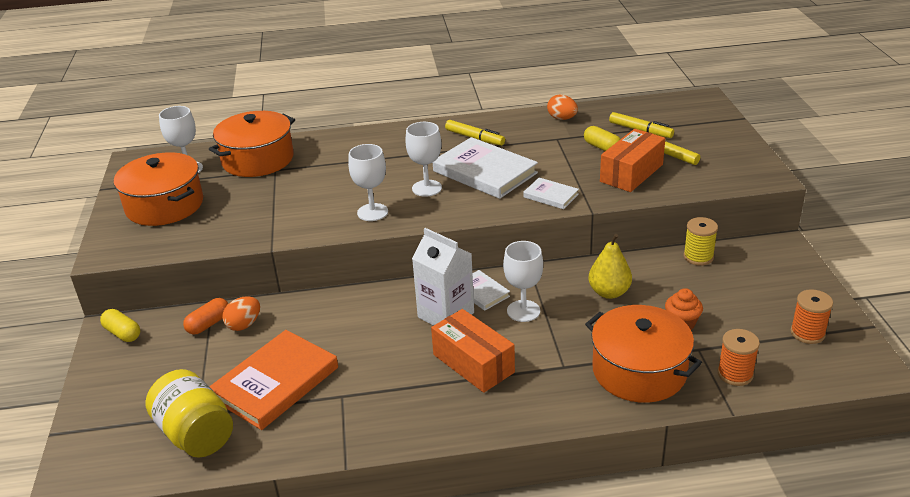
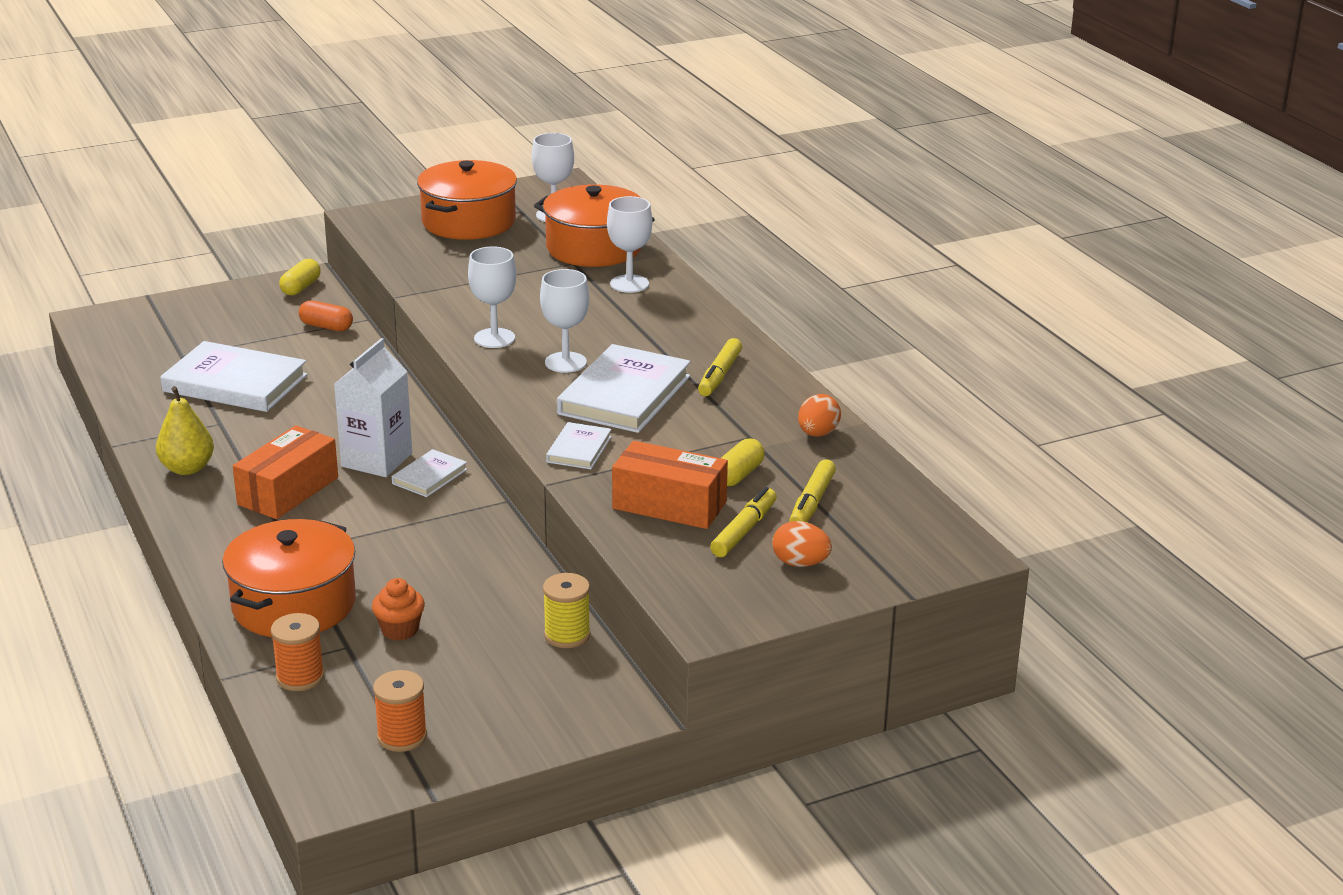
camera: 70 degrees right, 5 degrees down
yellow jar [145,369,233,458] -> none
orange book [209,330,338,430] -> white book [160,341,307,412]
orange egg [222,296,260,331] -> orange egg moved to [772,521,832,567]
white goblet [503,241,543,322] -> white goblet moved to [607,196,652,293]
yellow pear [588,234,632,299] -> yellow pear moved to [156,386,214,475]

